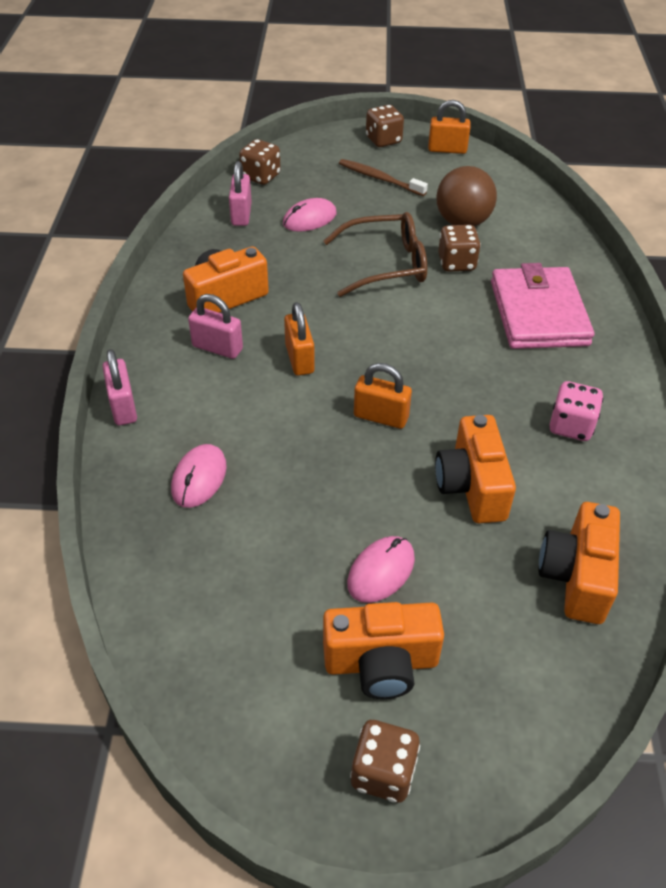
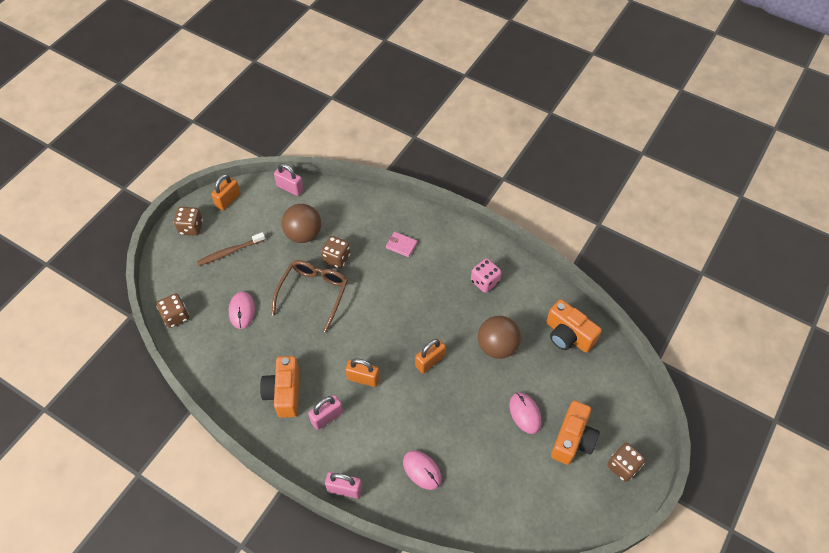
camera: 60 degrees left, 10 degrees up
pink padlock [229,161,252,226] -> pink padlock moved to [274,163,304,196]
orange camera [435,415,516,523] -> brown ball [478,316,521,359]
pink wallet [491,263,594,349] -> pink wallet [386,232,417,257], size x0.41

